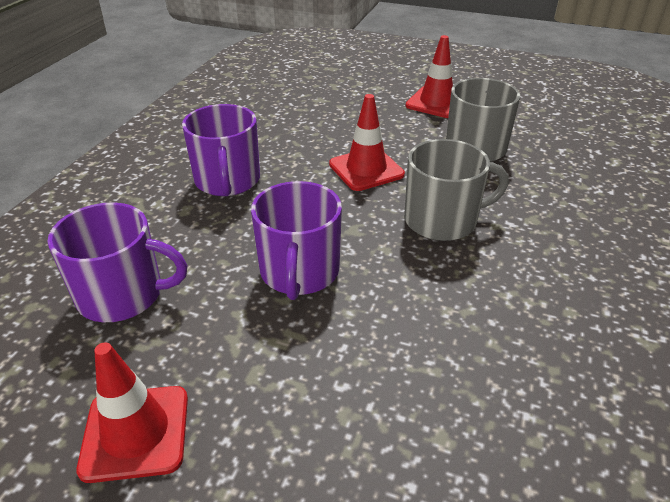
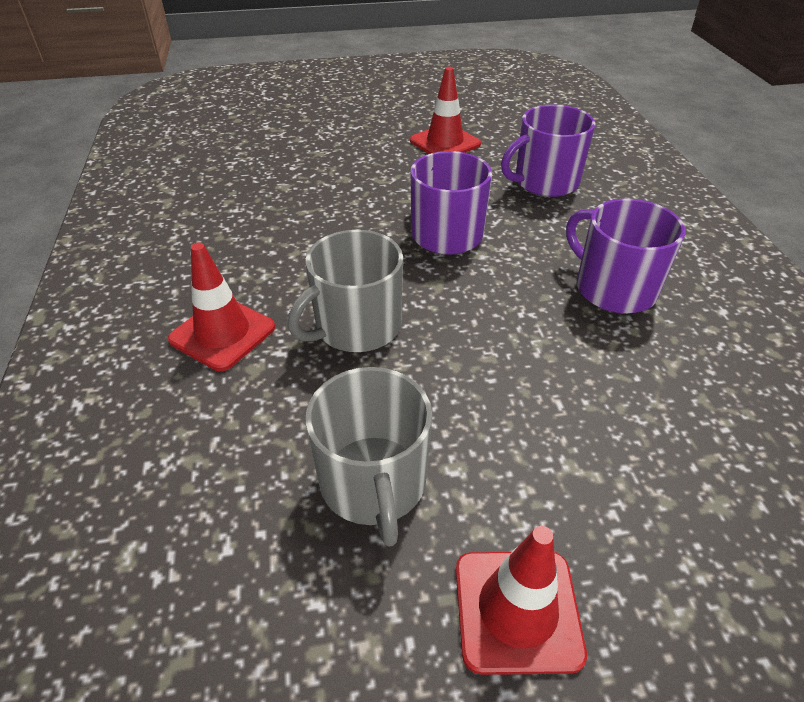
camera: 150 degrees right, 5 degrees up
red traffic cone [329,94,405,191] -> red traffic cone moved to [168,243,275,371]

